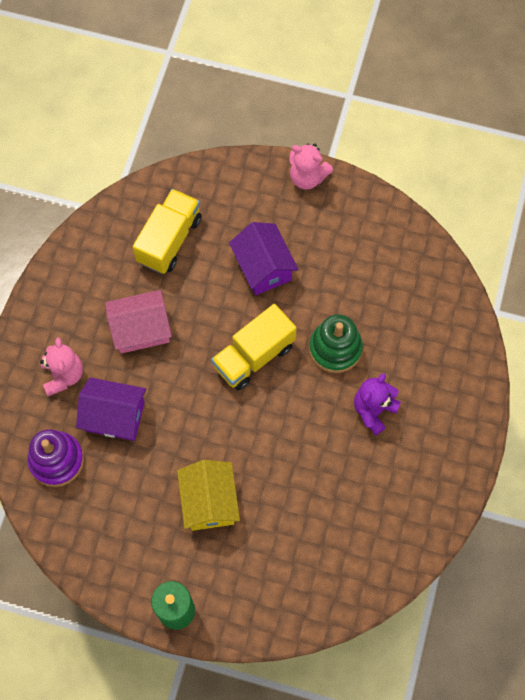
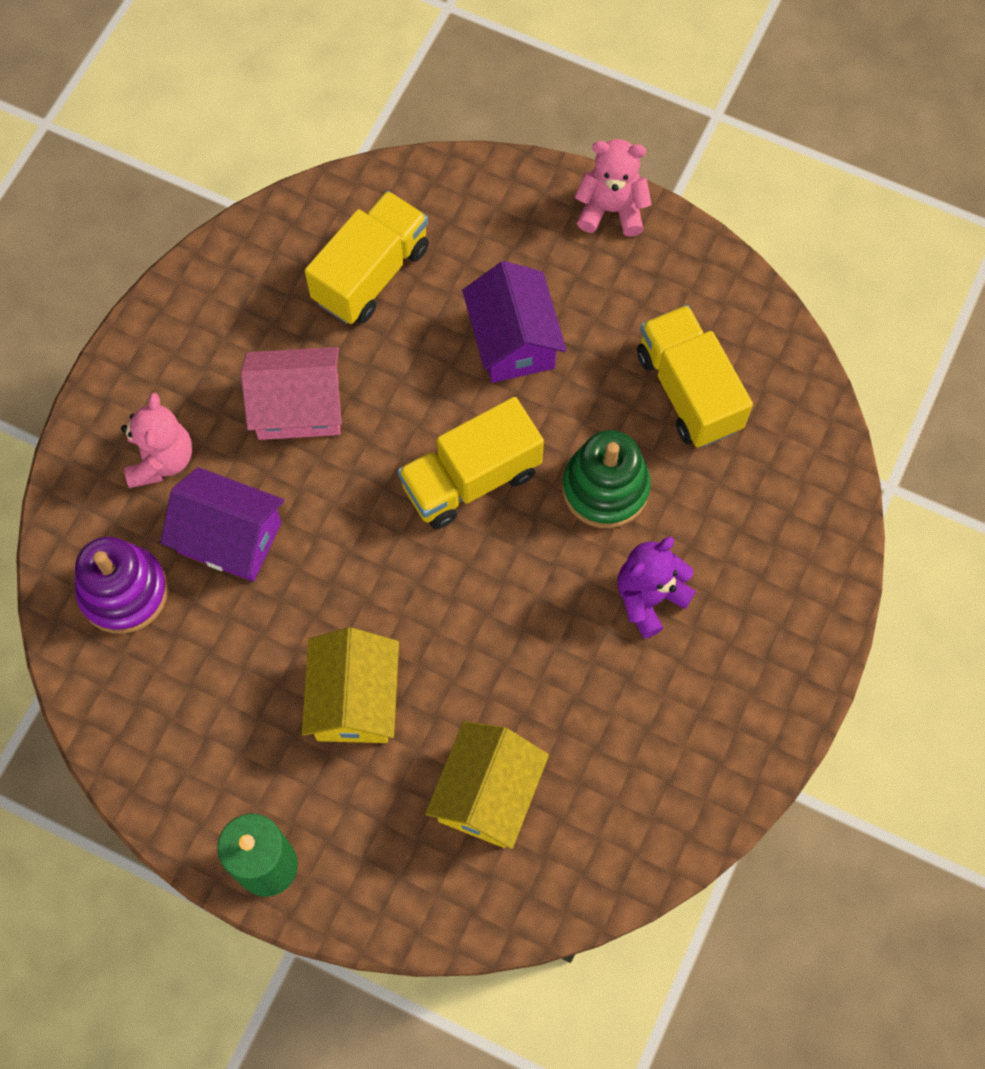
camera: 10 degrees right, 0 degrees up
pink teddy bear [289,143,333,190] -> pink teddy bear turned 150 degrees clockwise [575,139,652,237]
none -> yellow house [425,721,549,849]
none -> yellow truck [637,305,753,448]

